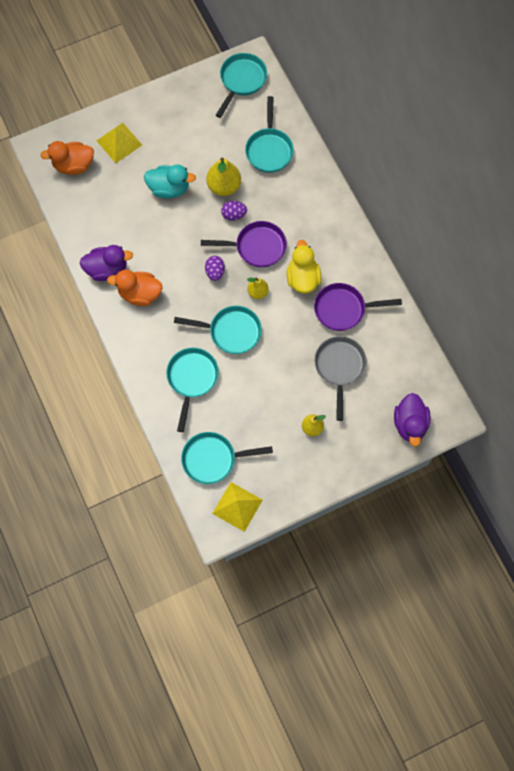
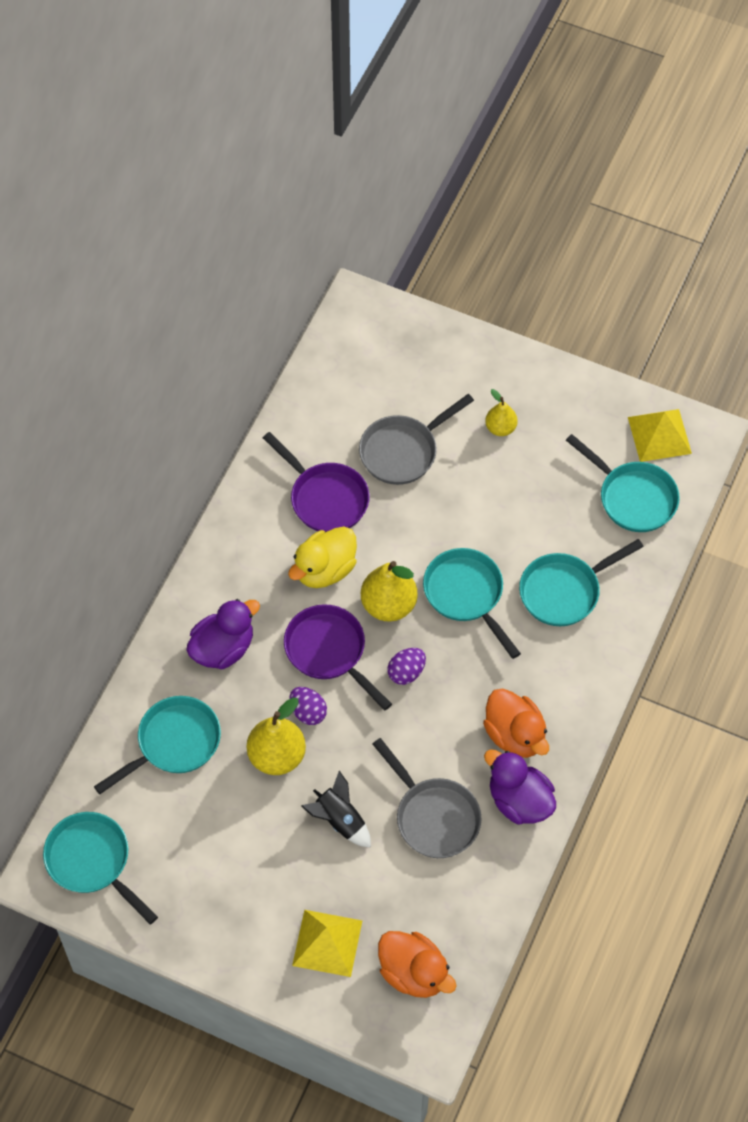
camera: 130 degrees left, 10 degrees down
turquoise duck [144,164,196,198] -> black rocket [301,771,371,848]
turquoise pan [216,53,267,118] -> turquoise pan turned 60 degrees clockwise [43,812,158,924]
yellow pear [247,277,269,299] -> yellow pear [361,561,418,622], size x1.69
purple duck [394,393,430,447] -> purple duck moved to [186,599,260,669]
none -> grey pan [373,738,482,858]

